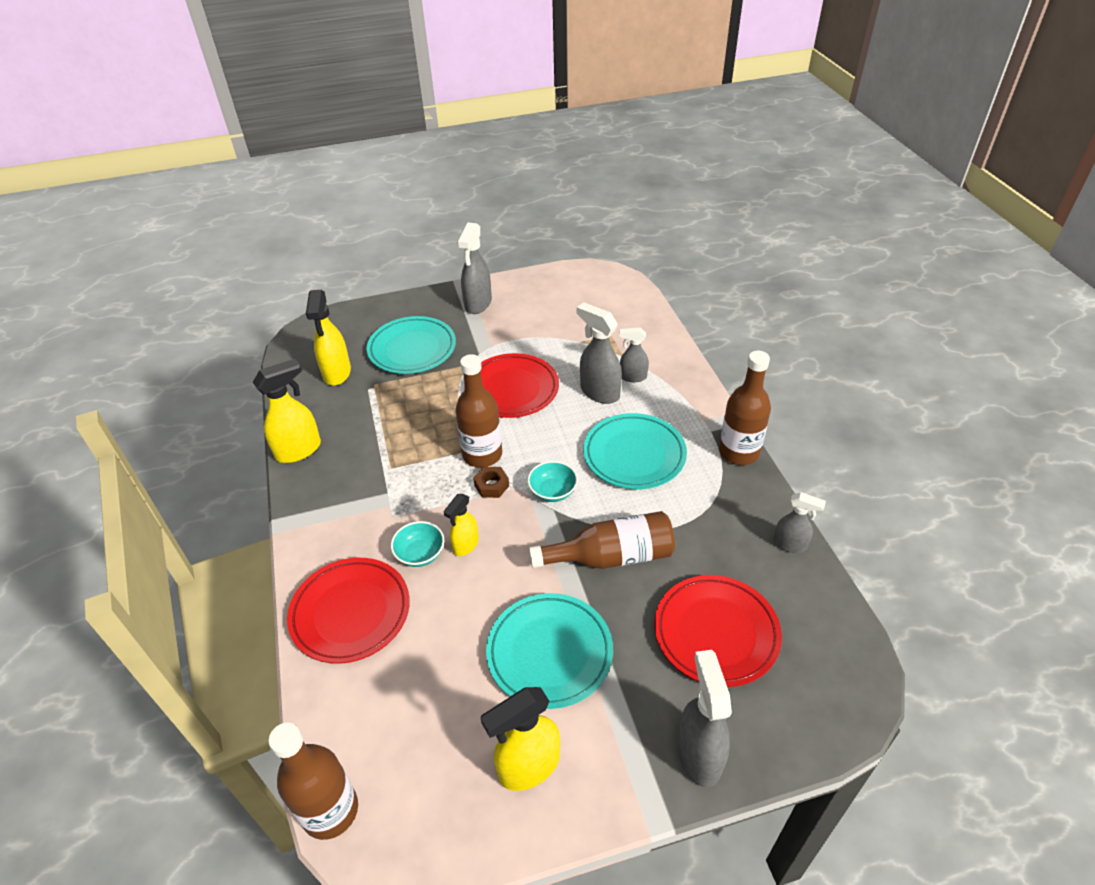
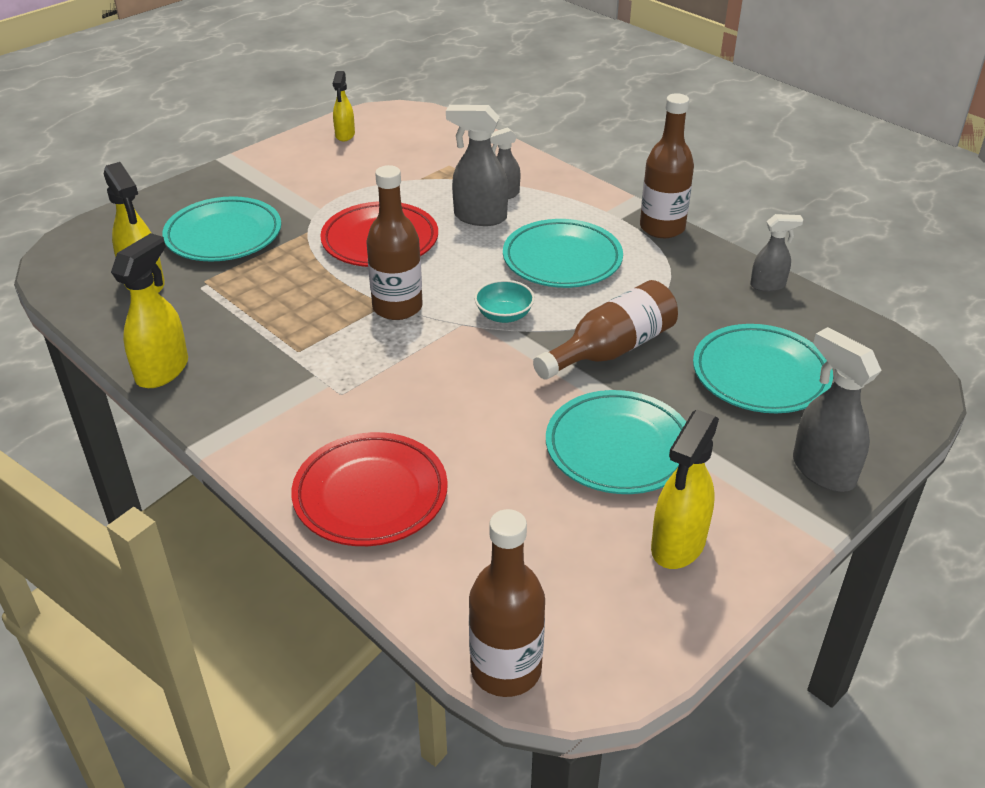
camera: 30 degrees left, 5 degrees down
turquoise bowl [391,521,444,567] -> none
yellow spray bottle [443,494,479,556] -> yellow spray bottle moved to [333,71,355,142]
grey spray bottle [457,222,492,314] -> none
brown nut [473,467,509,498] -> none
red plate [654,575,782,687] -> turquoise plate [693,324,833,413]

